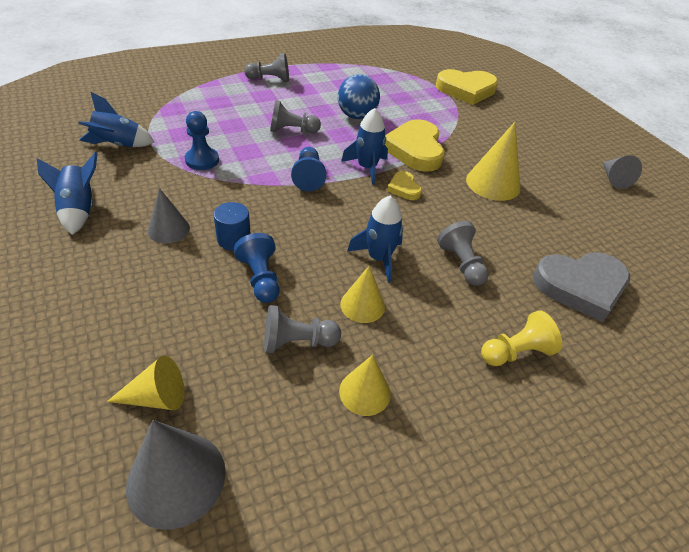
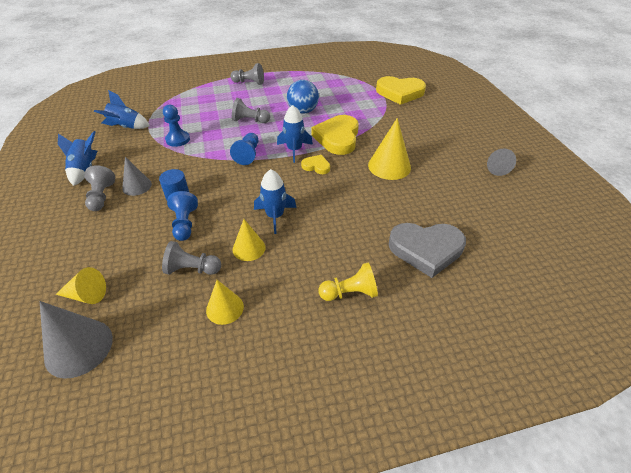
camera: 15 degrees right, 0 degrees up
yellow heart [387,171,422,200] -> yellow heart turned 120 degrees clockwise [301,155,330,174]
grey pawn [437,221,489,286] -> grey pawn moved to [84,165,115,211]

